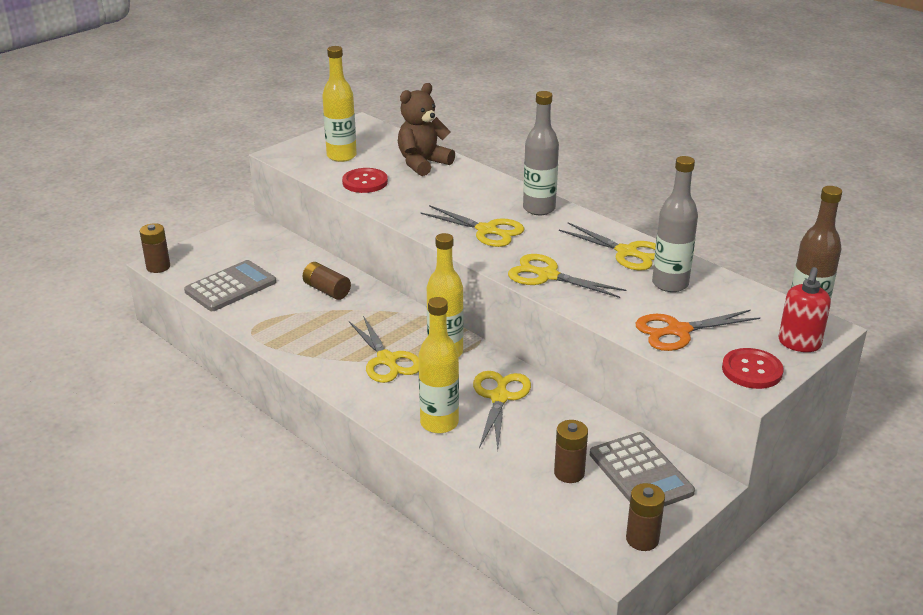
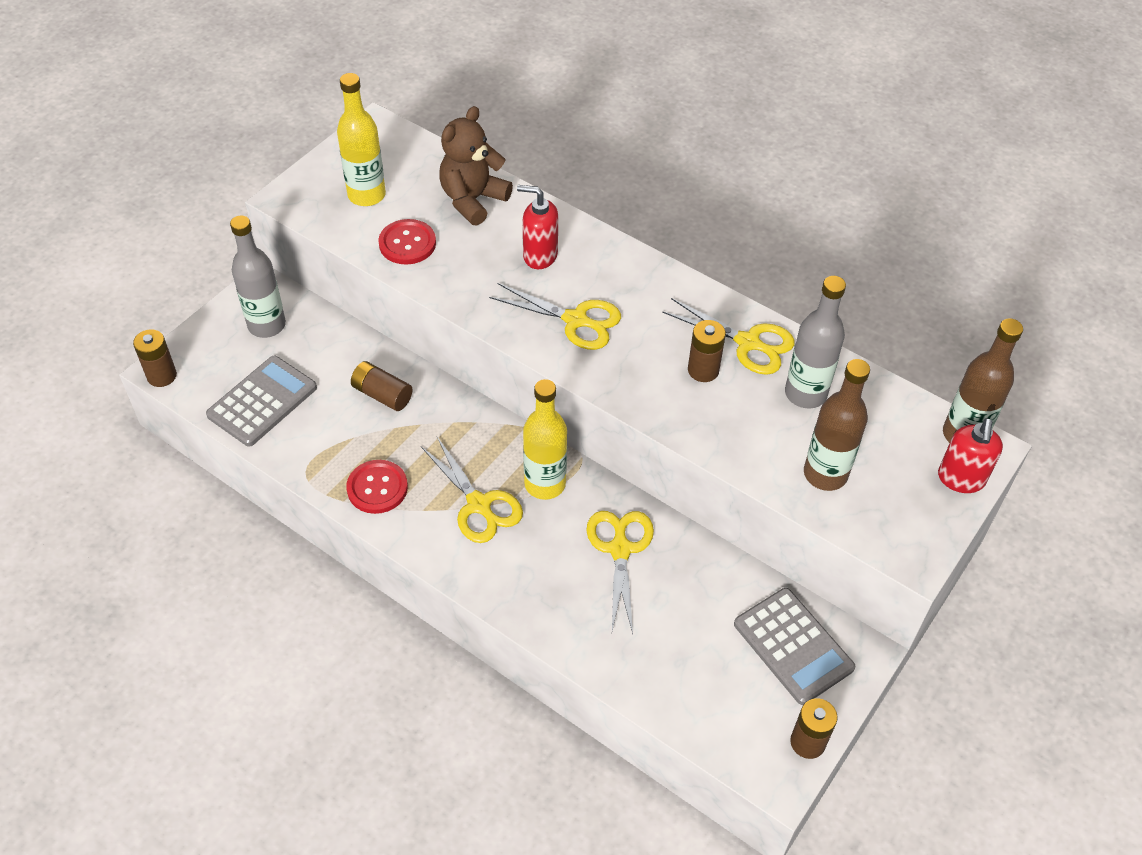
camera: 10 degrees left, 20 degrees up
yellow bottle [418,297,459,433] -> none
yellow scissors [508,254,626,298] -> none
grey bottle [523,91,559,215] -> grey bottle moved to [230,216,286,338]
brown battery [554,420,588,483] -> brown battery moved to [688,320,726,382]
orange scissors [636,310,760,351] -> brown bottle [804,359,870,491]
red button [722,348,784,389] -> red button moved to [346,460,408,514]
none -> red soap dispenser [517,185,558,269]

